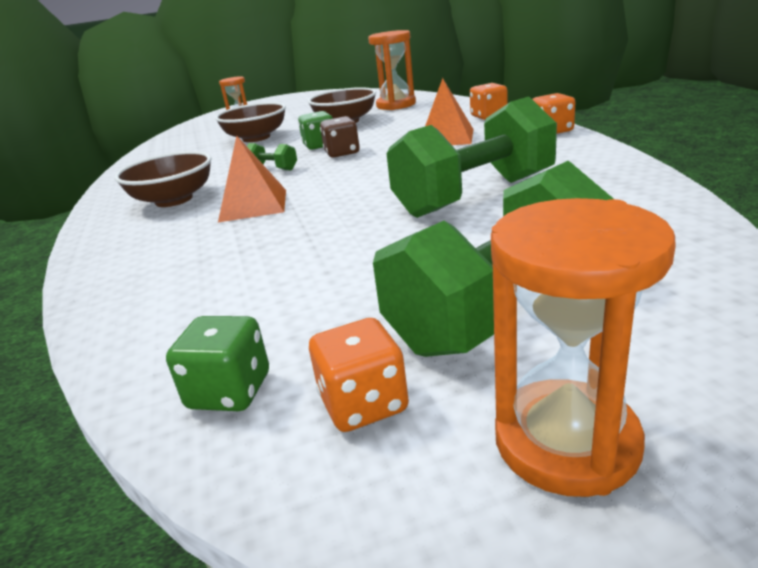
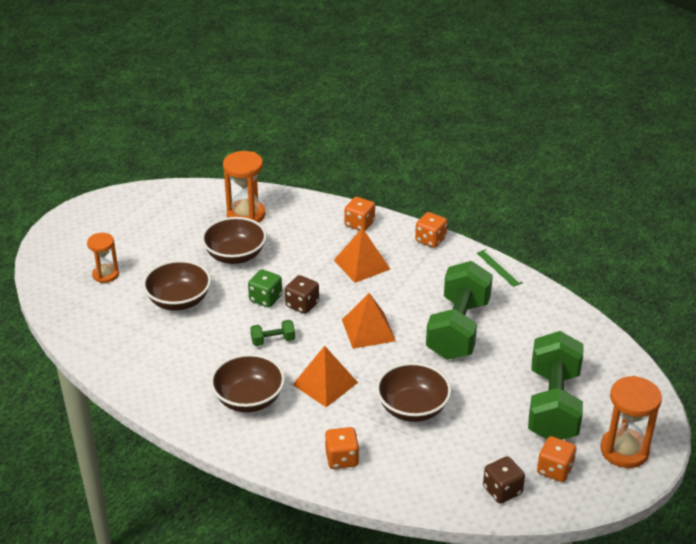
camera: 45 degrees left, 10 degrees up
green dice [166,316,269,411] -> brown dice [483,456,525,504]
none -> orange dice [325,427,359,469]
none -> orange pyramid [342,293,396,349]
none -> brown bowl [376,362,451,422]
none -> green ruler [477,249,523,287]

